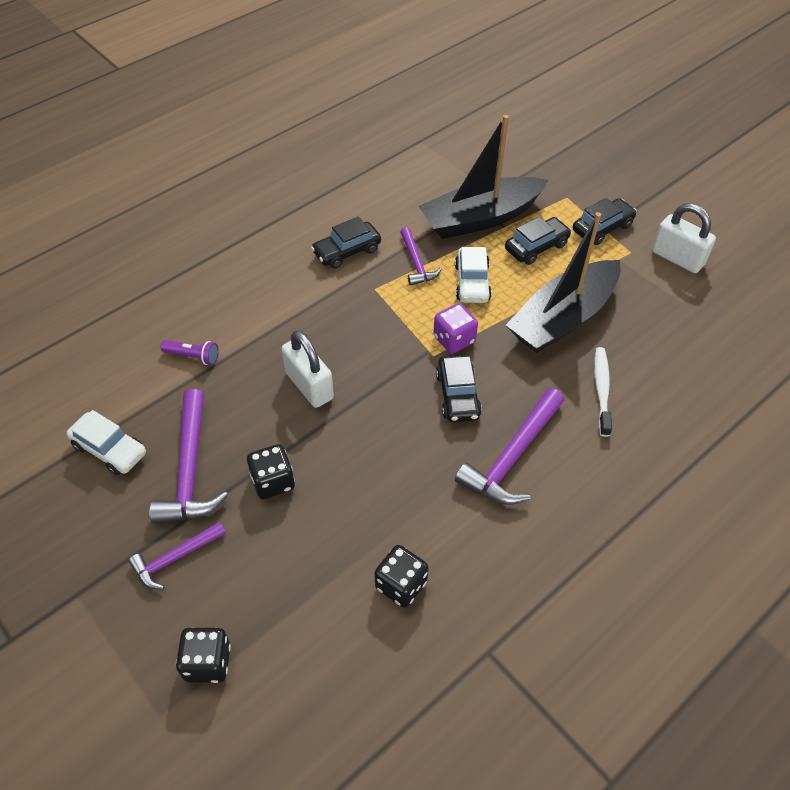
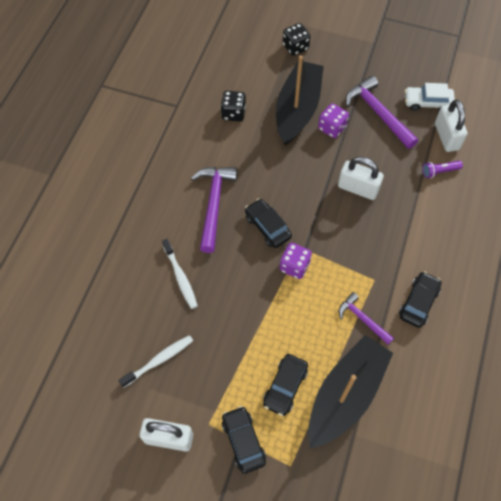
camera: 150 degrees right, 10 degrees up
purple hammer [129,522,226,589] -> none
black dice [247,444,295,499] -> purple dice [318,103,349,138]
white car [455,247,492,303] -> none
black boat [506,212,620,353] -> black boat moved to [276,55,324,145]
black car [573,198,637,245] -> black car turned 135 degrees clockwise [222,406,266,474]
none -> white toothbrush [118,335,193,388]
none -> white padlock [435,100,468,152]

